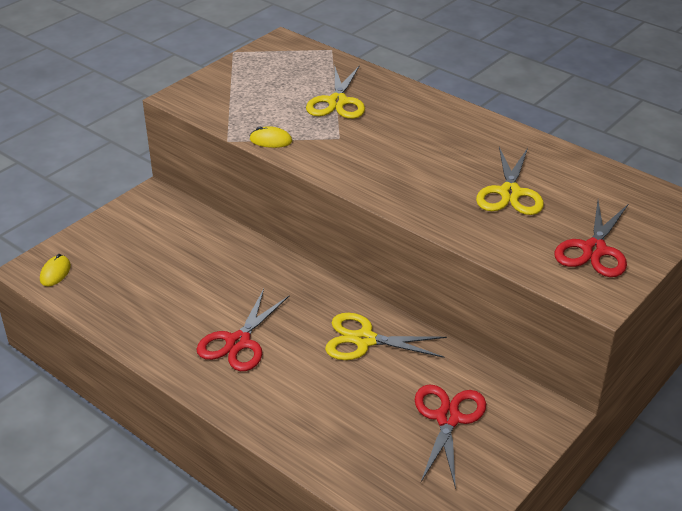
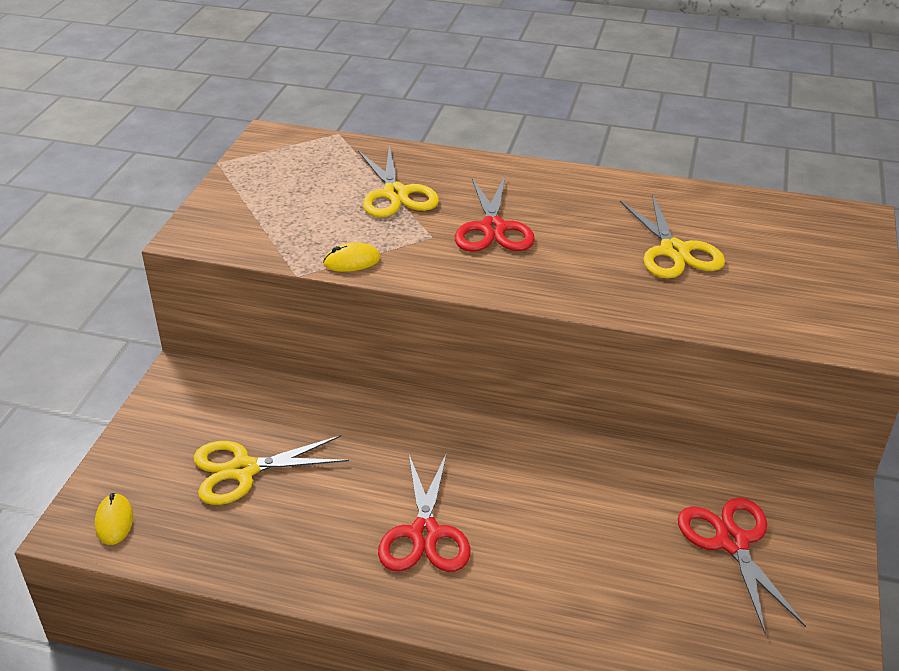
camera: 25 degrees left, 0 degrees up
yellow scissors [325,313,447,360] -> yellow scissors moved to [194,435,349,505]
red scissors [554,200,628,277] -> red scissors moved to [455,176,535,252]

